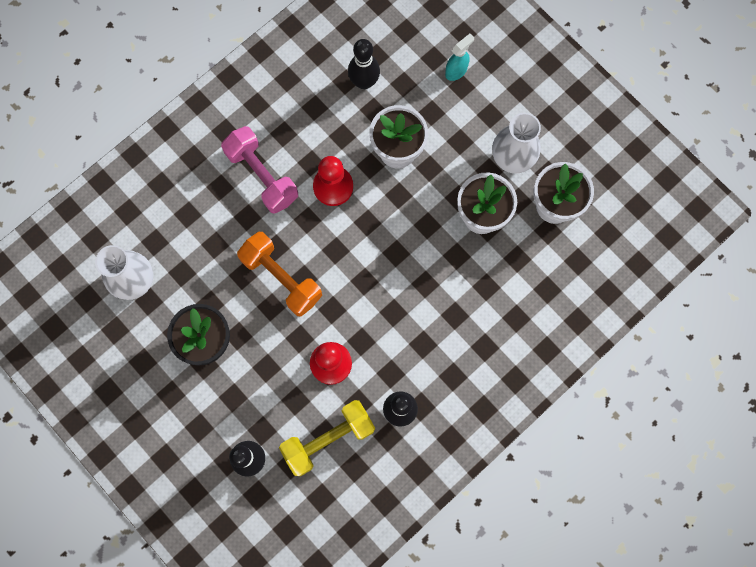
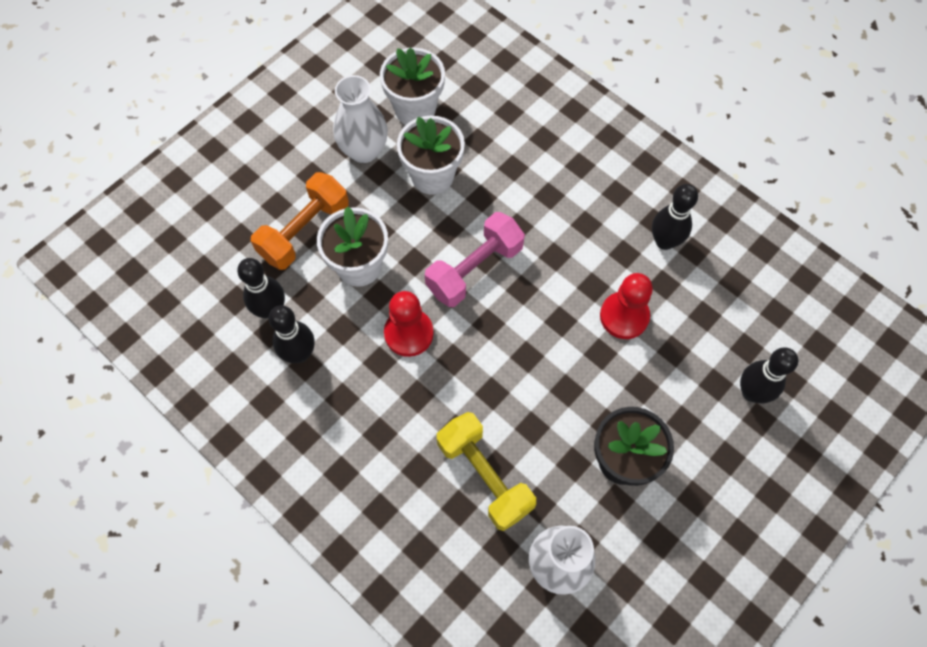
camera: 95 degrees left, 10 degrees down
pink dumbbell [221,126,298,214] -> pink dumbbell moved to [425,212,525,307]
orange dumbbell [237,232,322,316] -> orange dumbbell moved to [251,172,349,270]
yellow dumbbell [279,400,375,476] -> yellow dumbbell moved to [437,412,536,531]
turquoise spray bottle [445,34,474,81] -> none
none -> black bowling pin [268,305,315,363]

